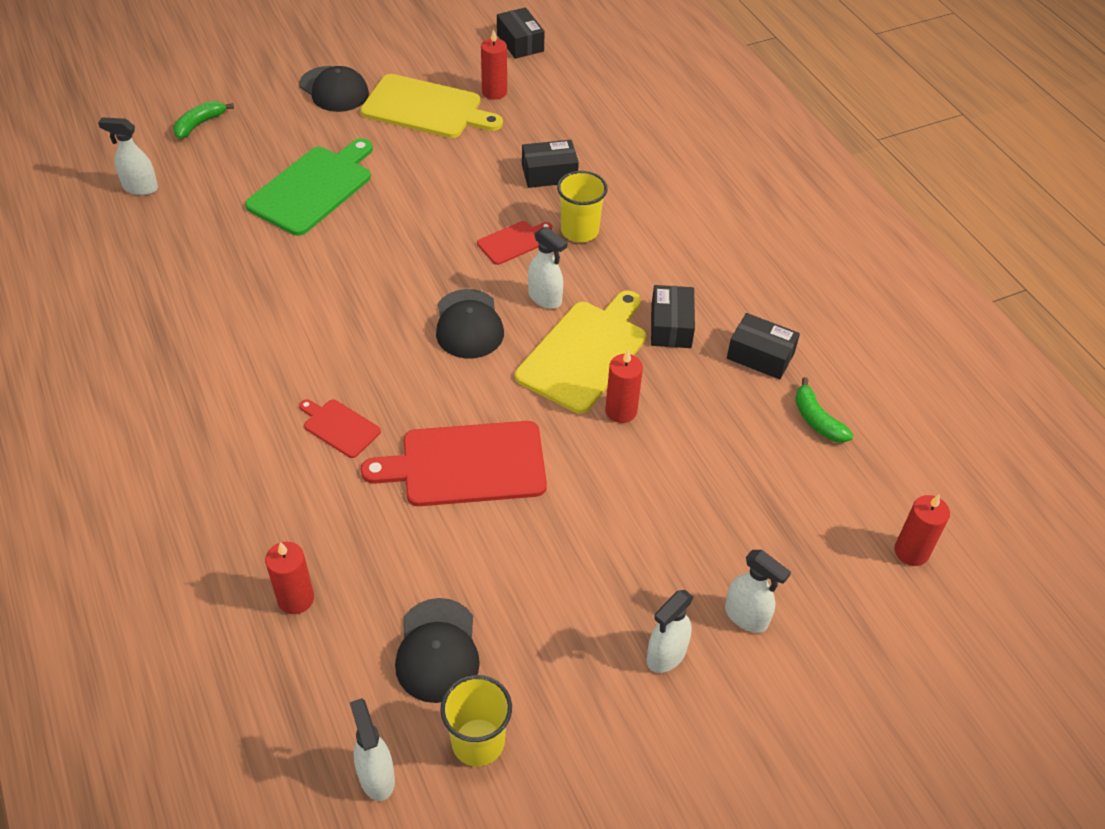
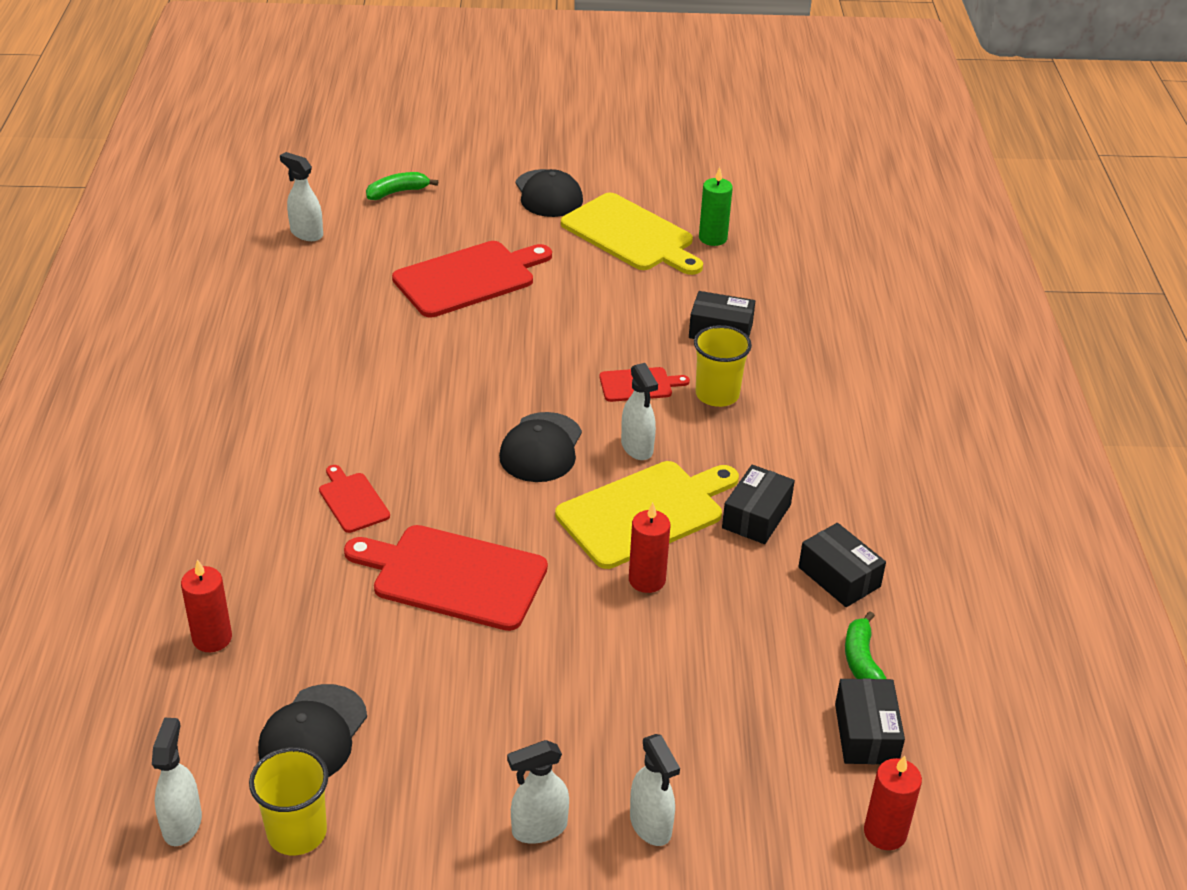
camera: 25 degrees right, 10 degrees down
green cutting board [245,138,373,236] -> red cutting board [392,241,552,317]
red candle [481,29,507,100] -> green candle [699,167,733,246]
black box [497,7,545,59] -> black box moved to [835,678,905,764]

